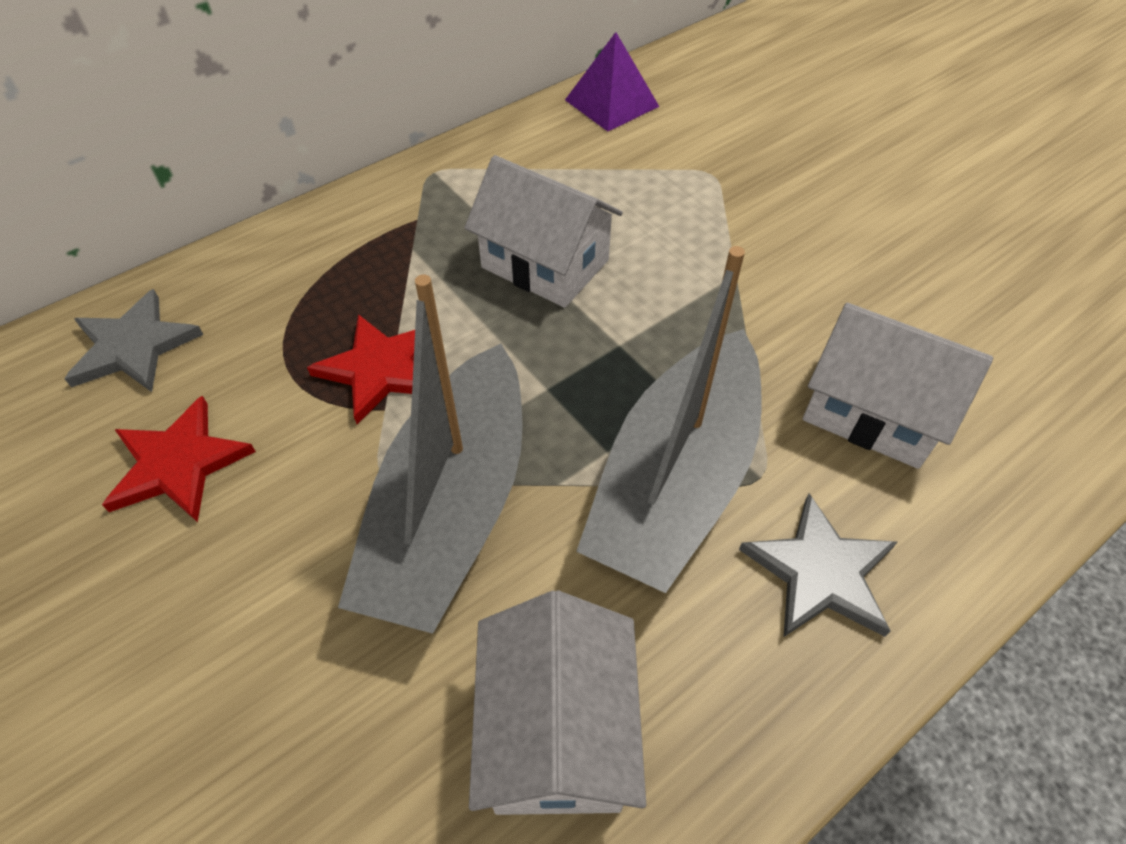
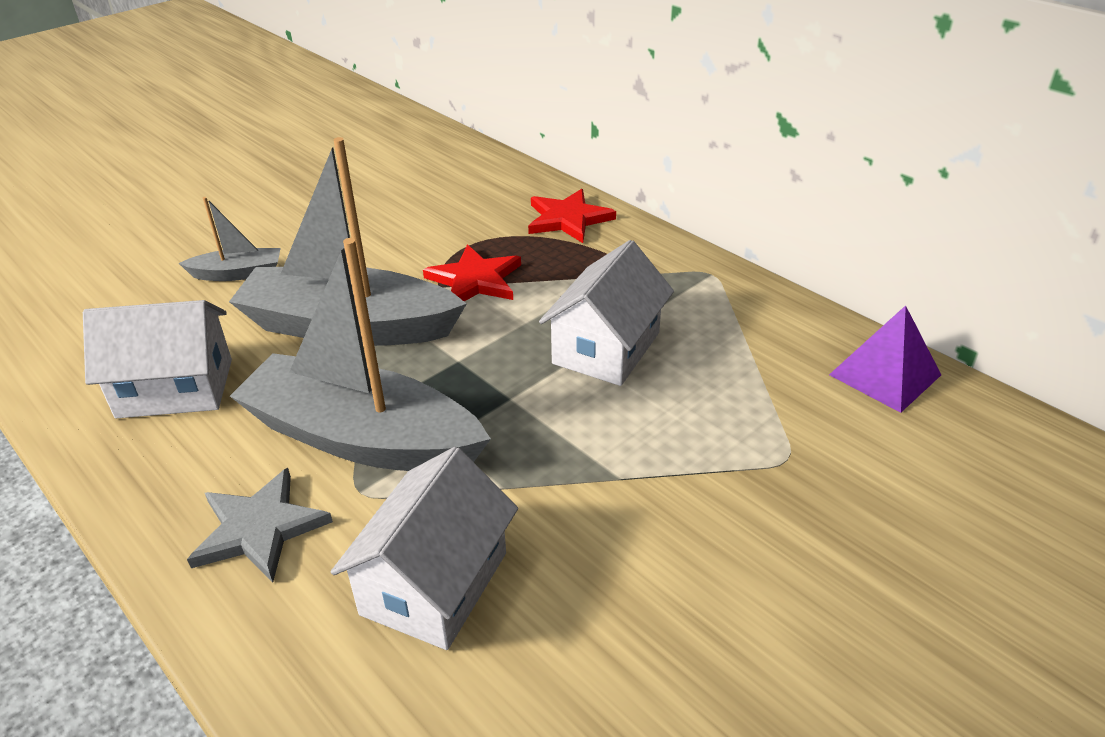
camera: 85 degrees right, 15 degrees down
grey star [65,289,204,392] -> none
red star [102,396,256,522] -> red star moved to [528,189,616,243]
none -> grey boat [179,197,281,281]

